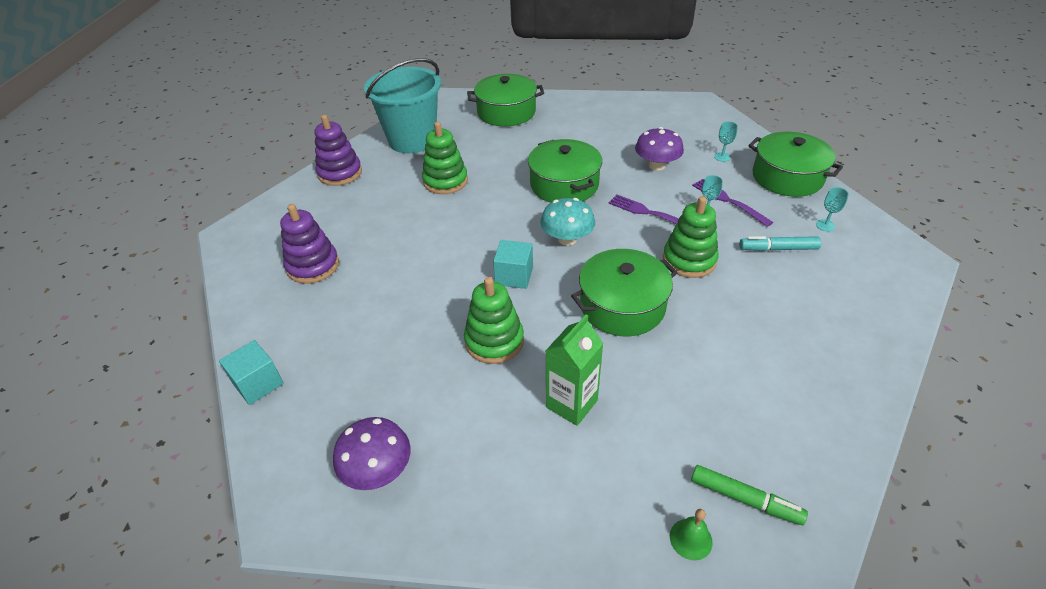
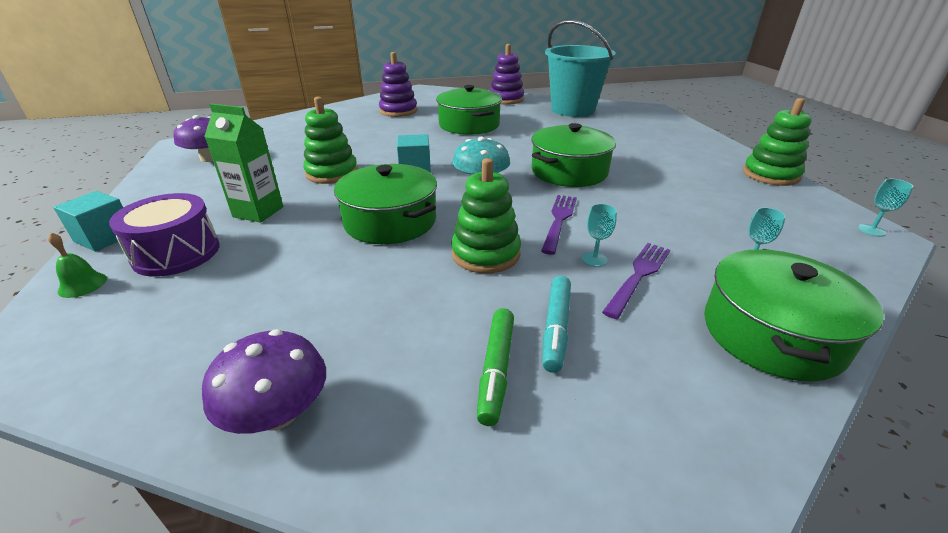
camera: 70 degrees right, 10 degrees down
turquoise cube [219,340,284,405] -> turquoise cube moved to [53,191,123,252]
green stacking toy [422,122,468,194] -> green stacking toy moved to [743,98,812,186]
green pot [467,74,544,127] -> green pot moved to [436,85,502,135]
purple mushroom [635,127,684,170] -> purple mushroom moved to [202,329,326,434]
green marker [691,465,808,525] -> green marker moved to [477,308,514,426]
turquoise marker [739,236,821,251] -> turquoise marker turned 150 degrees counterclockwise [542,276,571,373]
turquoise goblet [816,187,849,232] -> turquoise goblet moved to [858,179,913,237]
none -> purple drum [109,193,220,277]

